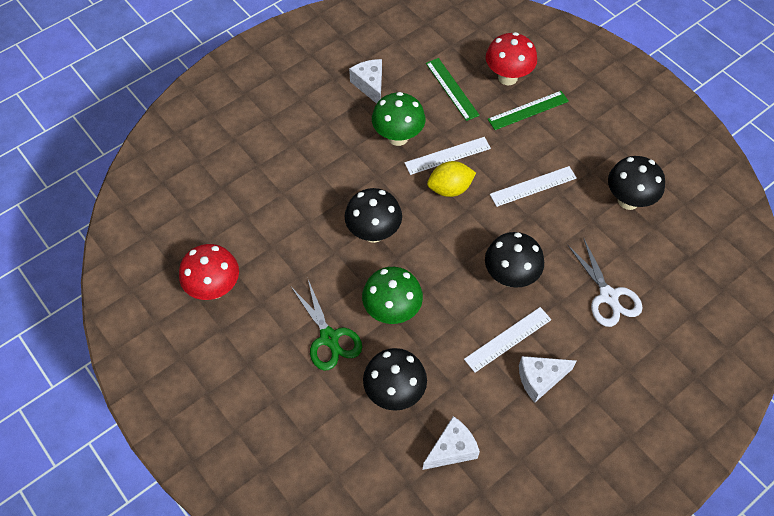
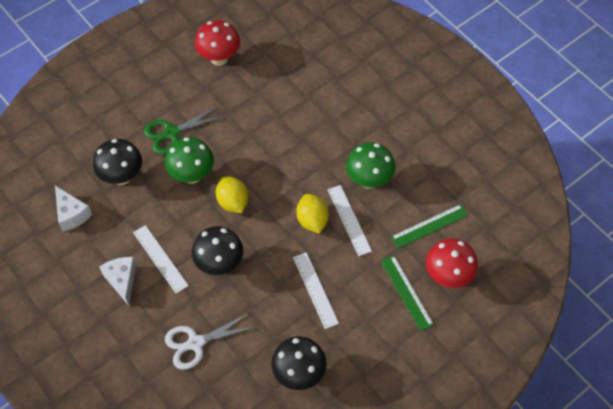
camera: 90 degrees right, 0 degrees up
black mushroom [345,188,402,243] -> none
white cheese [349,59,382,104] -> none
none -> yellow lemon [216,176,248,213]

